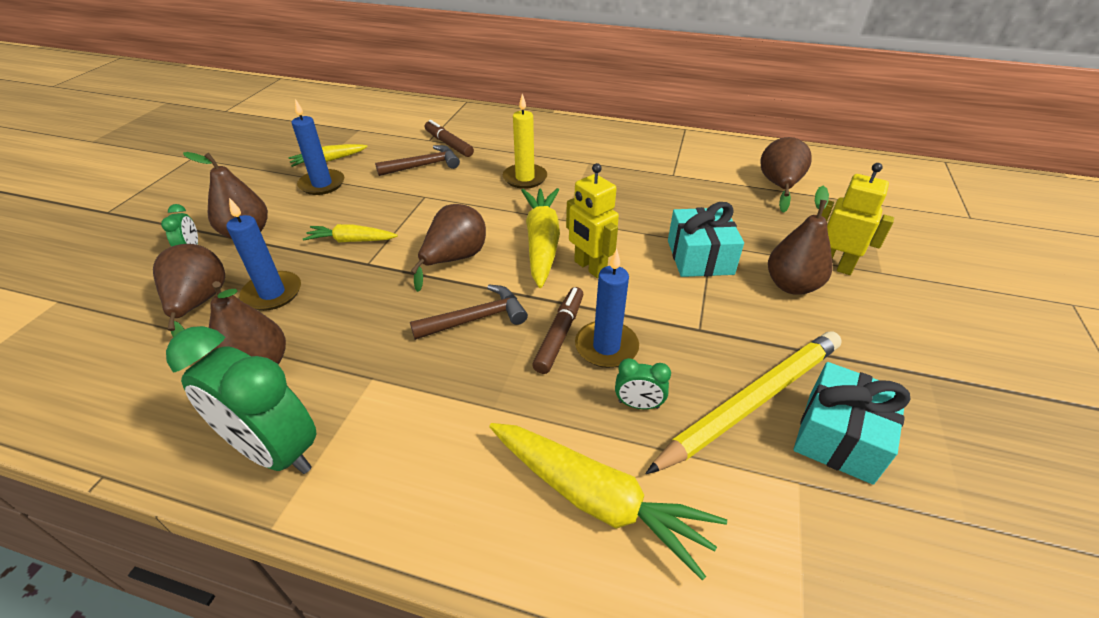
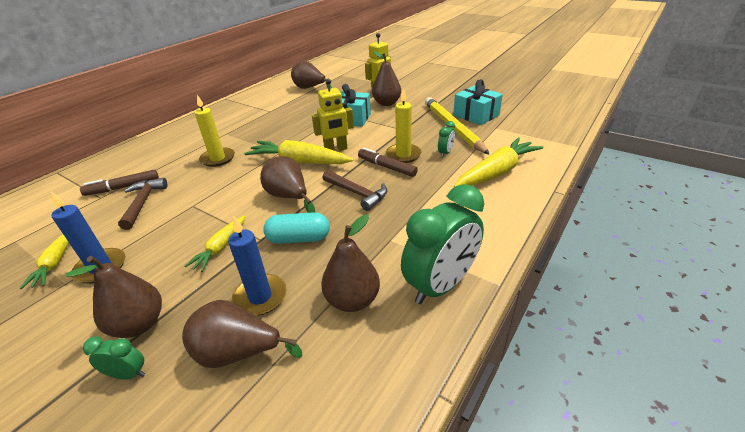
camera: 70 degrees left, 5 degrees down
brown hammer [410,285,528,340] -> brown hammer turned 135 degrees clockwise [322,170,387,211]
blue candle [575,249,639,368] -> yellow candle [386,88,421,163]
none -> turquoise capsule [263,212,330,244]

